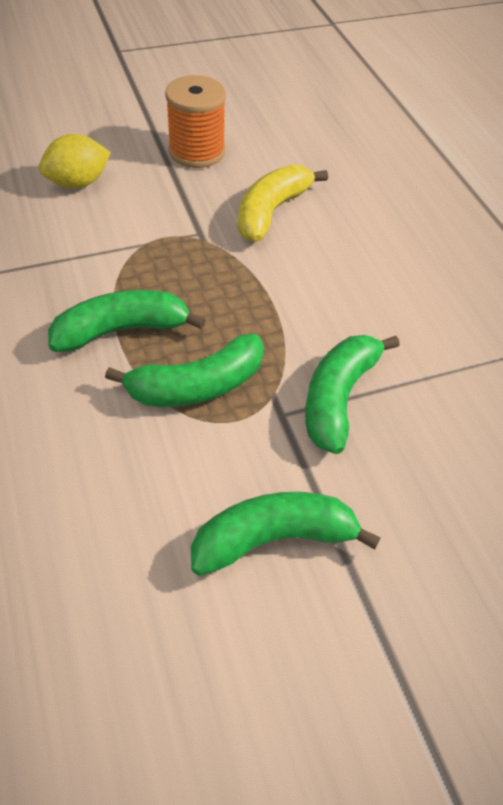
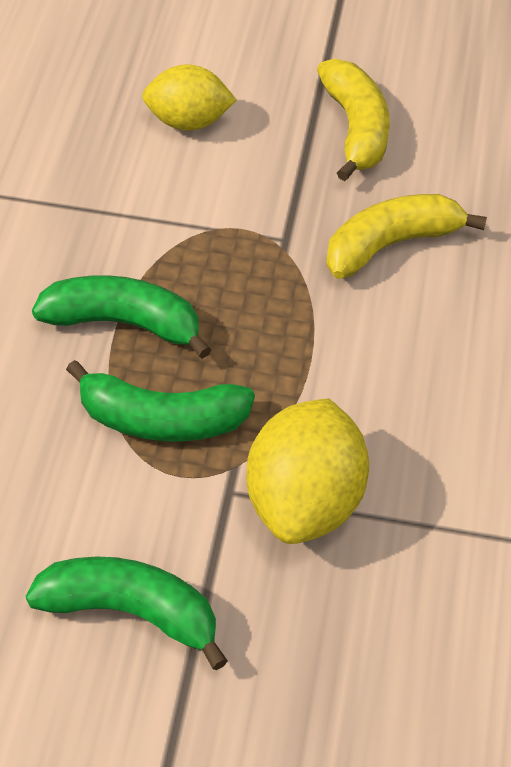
camera: 30 degrees right, 0 degrees up
orange spool [165,75,226,168] -> yellow banana [317,59,390,181]
green banana [305,335,400,454] -> yellow lemon [246,398,369,544]

